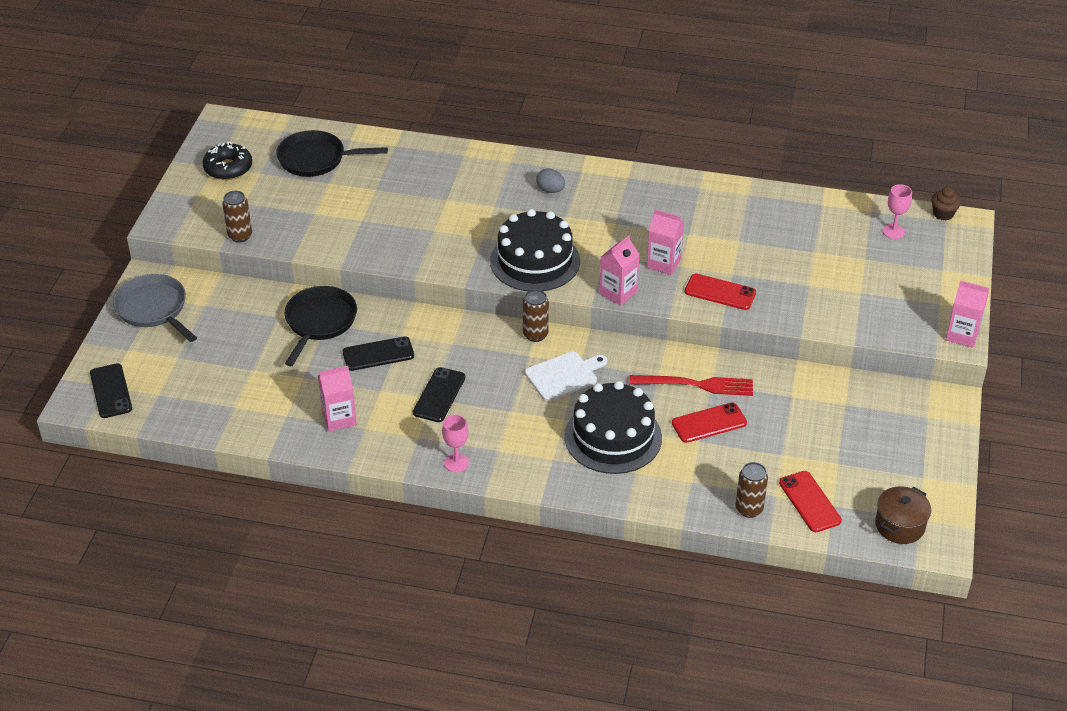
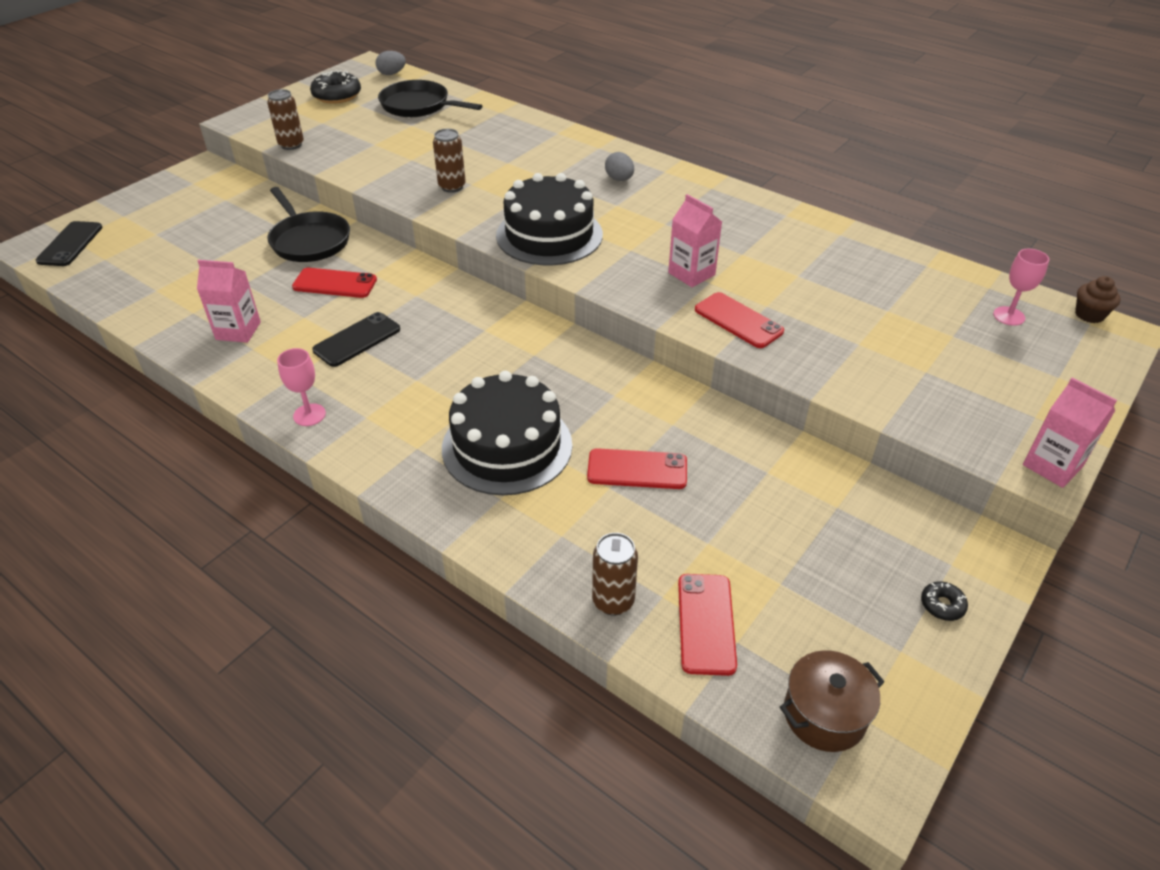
camera: 25 degrees right, 0 degrees up
grey pan [113,274,197,342] -> none
black pan [284,286,357,366] -> black pan turned 105 degrees clockwise [267,187,350,262]
black phone [343,336,414,371] -> red phone [292,268,377,298]
brown can [523,289,549,342] -> brown can moved to [433,129,466,193]
white cutting board [525,351,607,401] -> none
pink carton [599,235,640,306] -> none
red fork [629,375,753,396] -> none
none -> grey egg [375,51,406,75]
none -> black donut [921,581,968,621]

